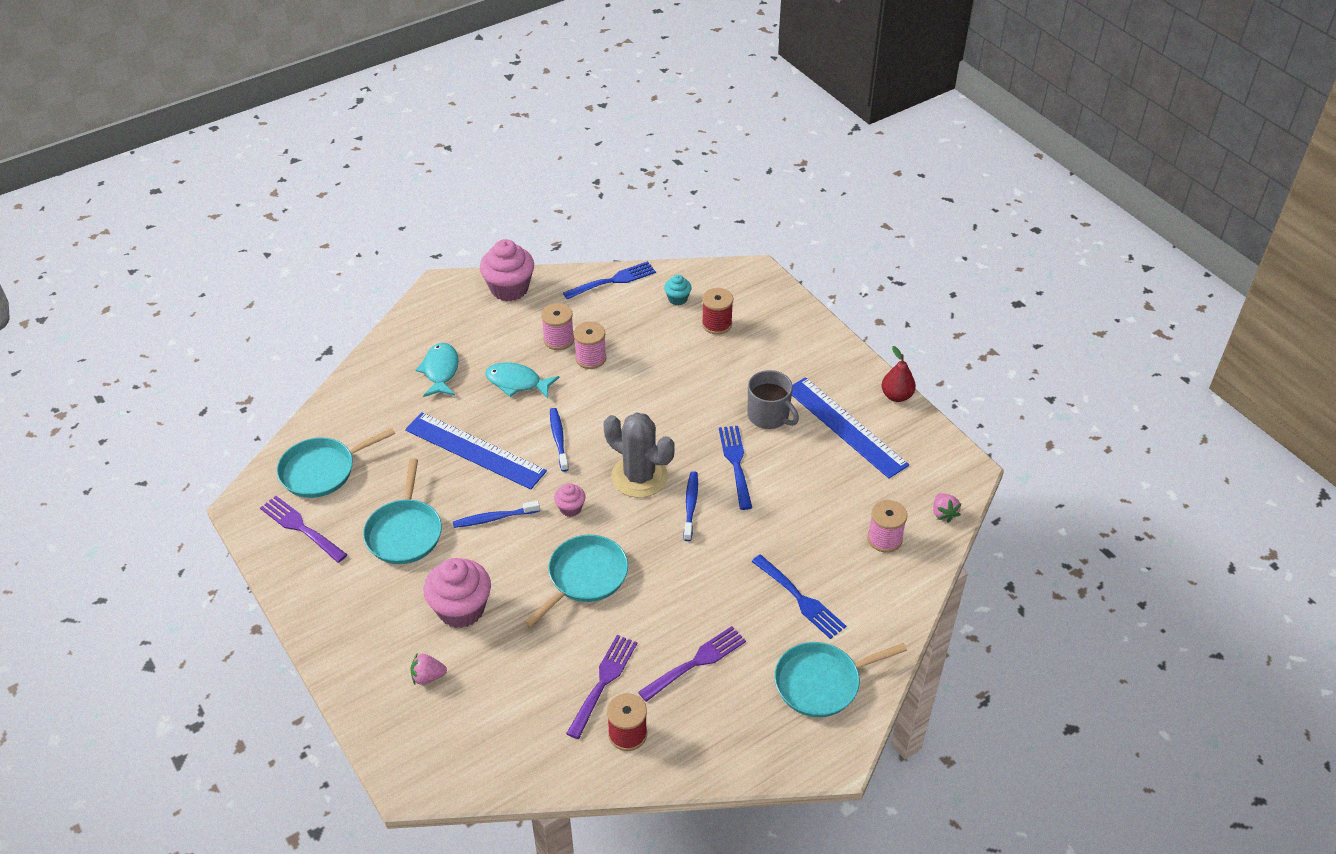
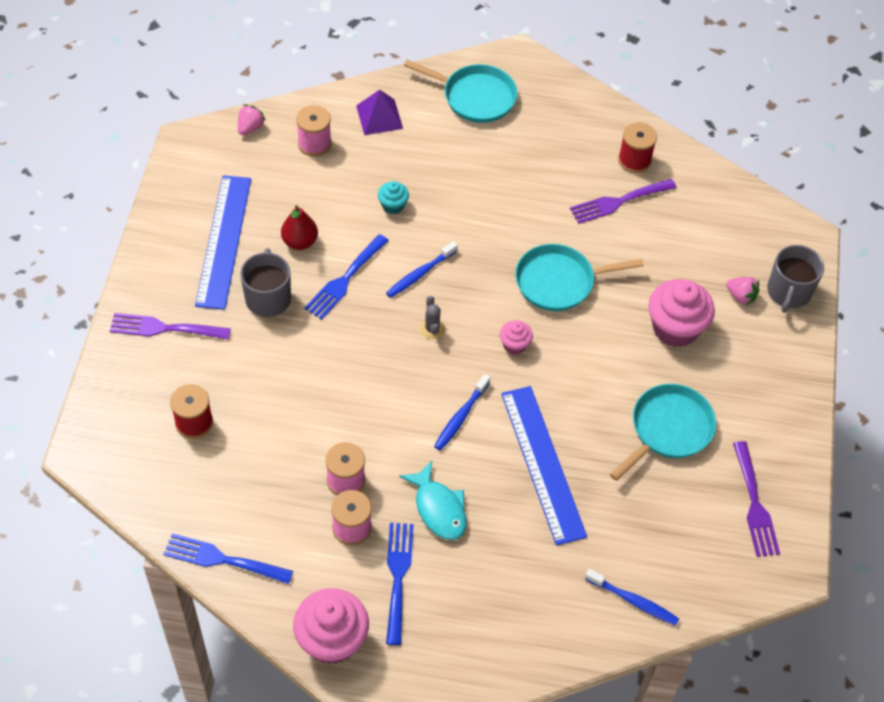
camera: 140 degrees left, 10 degrees up
turquoise pan [277,428,395,498] -> none
turquoise fish [416,343,459,397] -> none
blue toothbrush [453,501,540,528] -> blue toothbrush moved to [585,569,679,626]
grey cactus [604,412,675,498] -> grey cactus [420,296,445,339], size x0.42
purple fork [638,626,746,702] -> purple fork moved to [110,313,231,340]
turquoise cupcake [664,275,692,306] -> turquoise cupcake moved to [378,181,409,214]
blue fork [751,555,846,639] -> blue fork moved to [386,523,414,645]
red pear [881,346,916,402] -> red pear moved to [281,205,318,250]
none -> purple pyramid [356,90,403,135]
none -> grey mug [767,245,824,313]

